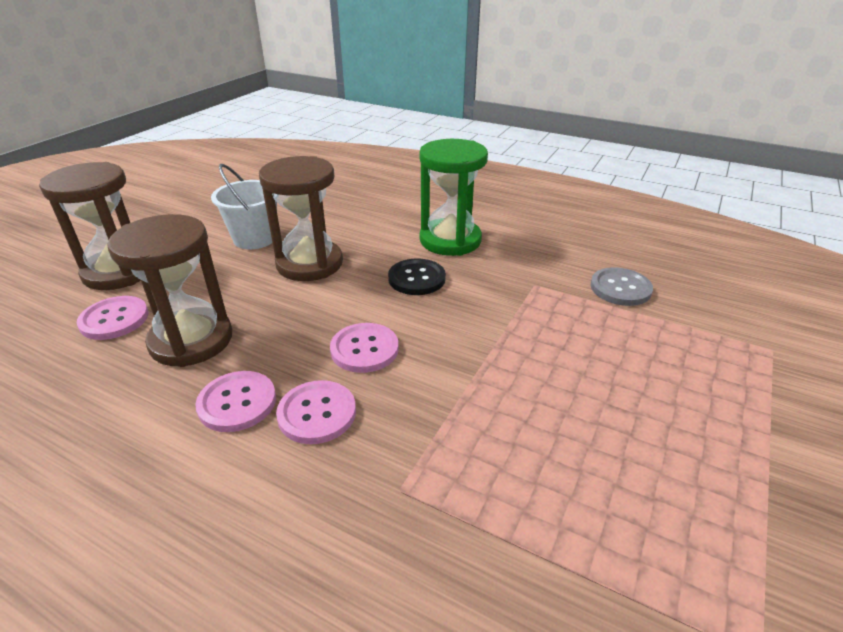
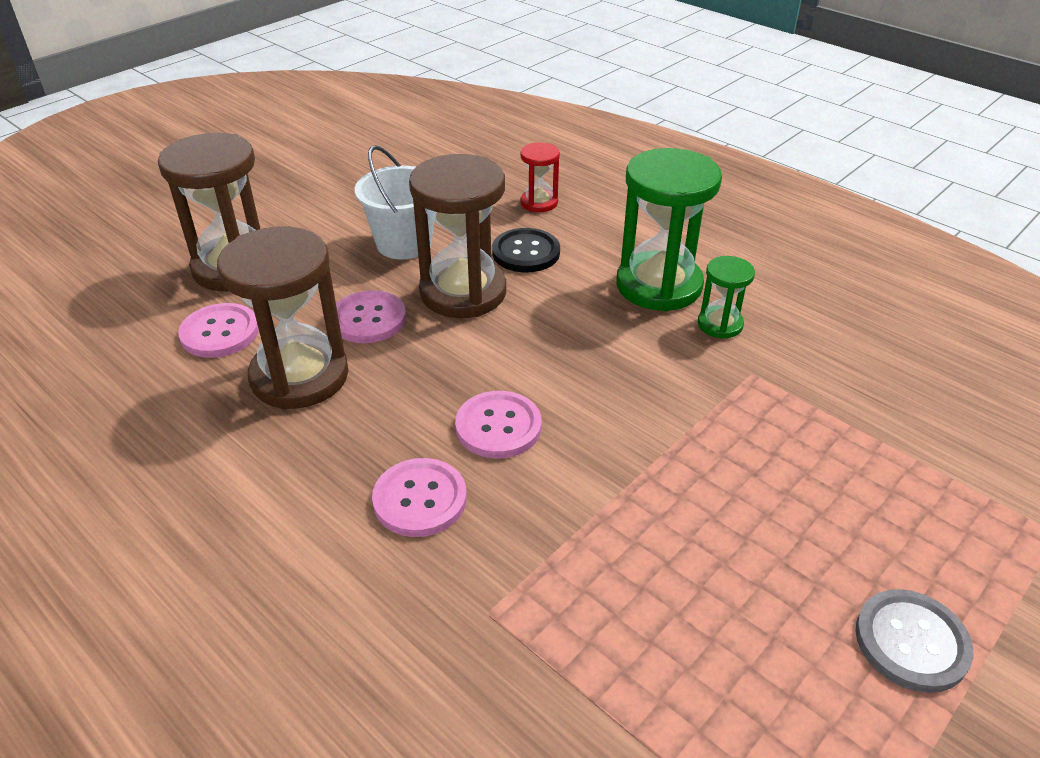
camera: 15 degrees right, 5 degrees up
pink button [195,371,276,432] -> pink button moved to [336,290,406,343]
black button [388,258,446,295] -> black button moved to [492,228,560,272]
grey button [590,267,653,306] -> grey button moved to [855,589,973,693]
none -> red hourglass [520,142,560,212]
none -> green hourglass [698,256,755,339]

